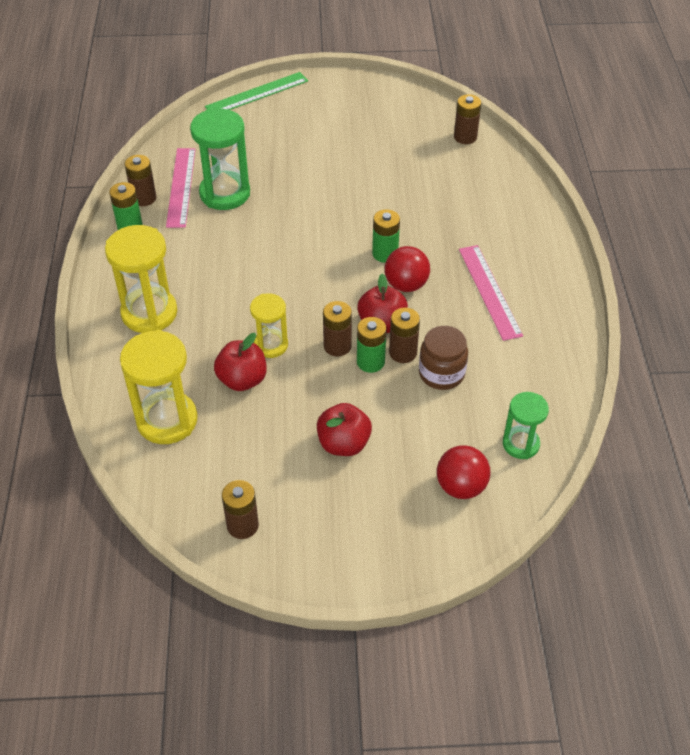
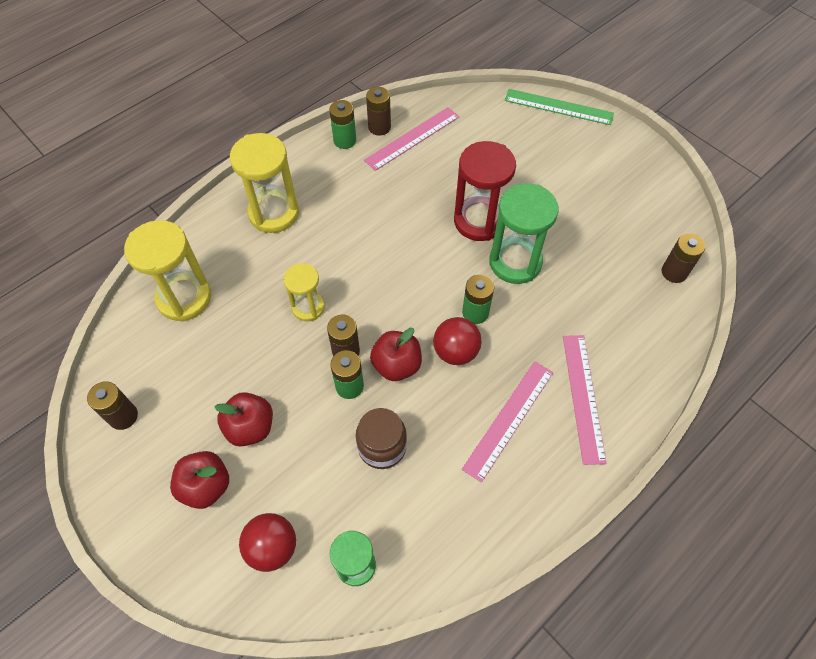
camera: 50 degrees right, 10 degrees up
green hourglass [190,109,250,210] -> green hourglass moved to [489,183,559,284]
red apple [214,333,267,391] -> red apple moved to [170,451,229,509]
brown battery [389,308,420,363] -> none
none -> red hourglass [454,141,516,241]
none -> pink ruler [563,335,607,465]

